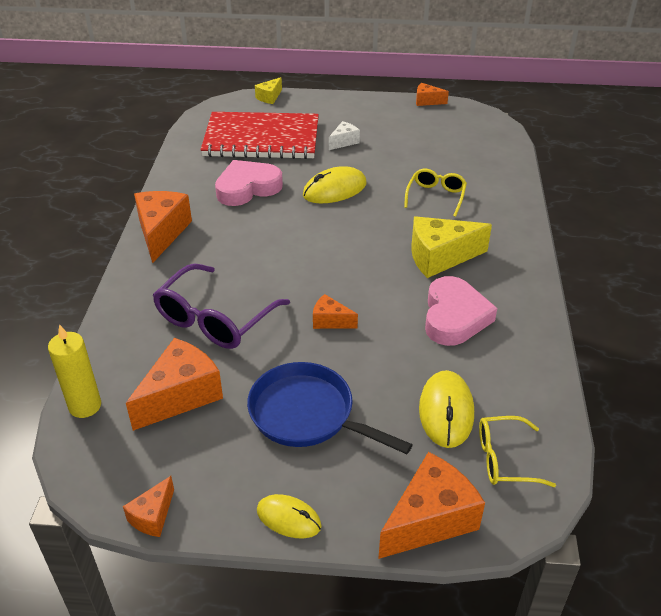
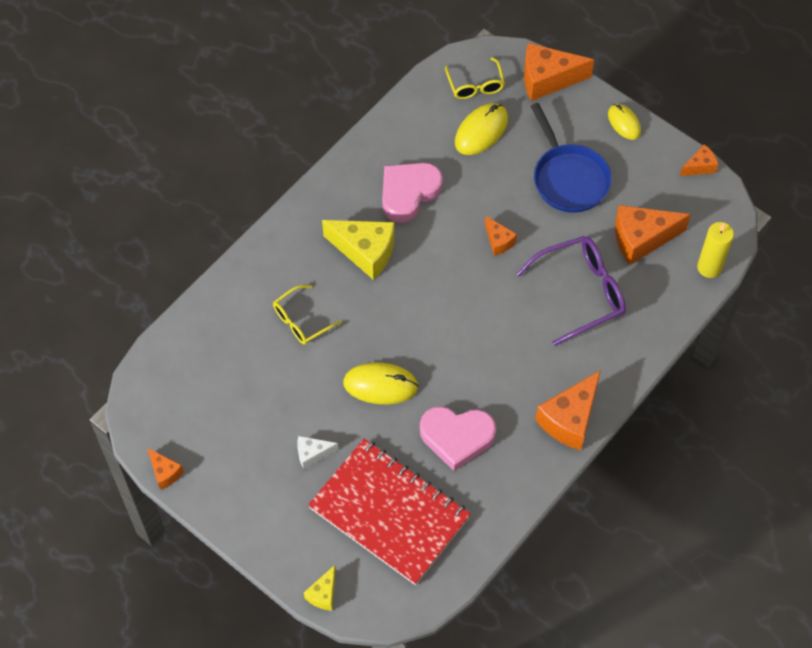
camera: 145 degrees left, 20 degrees up
yellow cheese [255,77,282,104] -> yellow cheese turned 135 degrees clockwise [304,565,336,611]
yellow glasses [479,416,556,487] -> yellow glasses turned 45 degrees clockwise [445,57,505,99]

